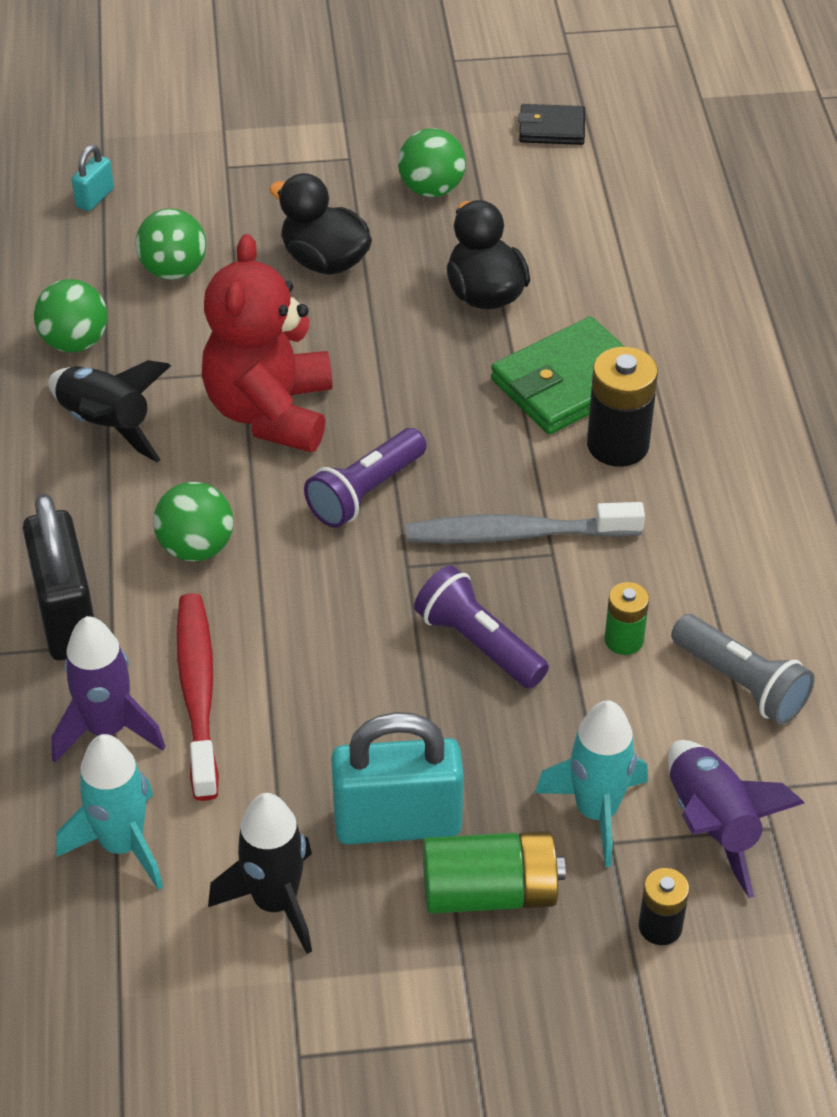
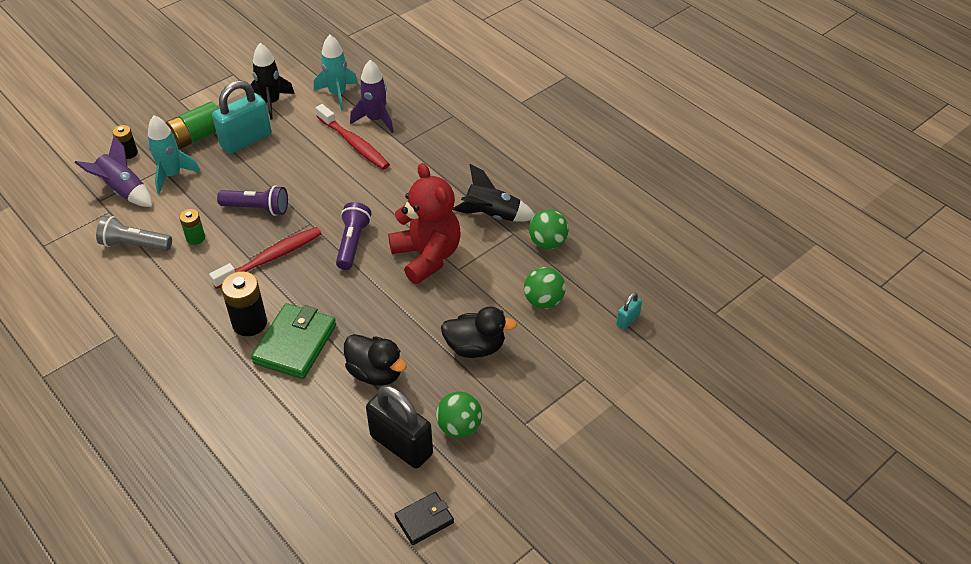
camera: 145 degrees right, 0 degrees up
black padlock [23,494,94,660] -> black padlock moved to [366,385,433,469]
turquoise padlock [72,145,114,211] -> turquoise padlock turned 45 degrees clockwise [616,292,642,330]
green ball [153,482,234,561] -> none
grey toothbrush [406,502,645,544] -> red toothbrush [209,227,322,289]

